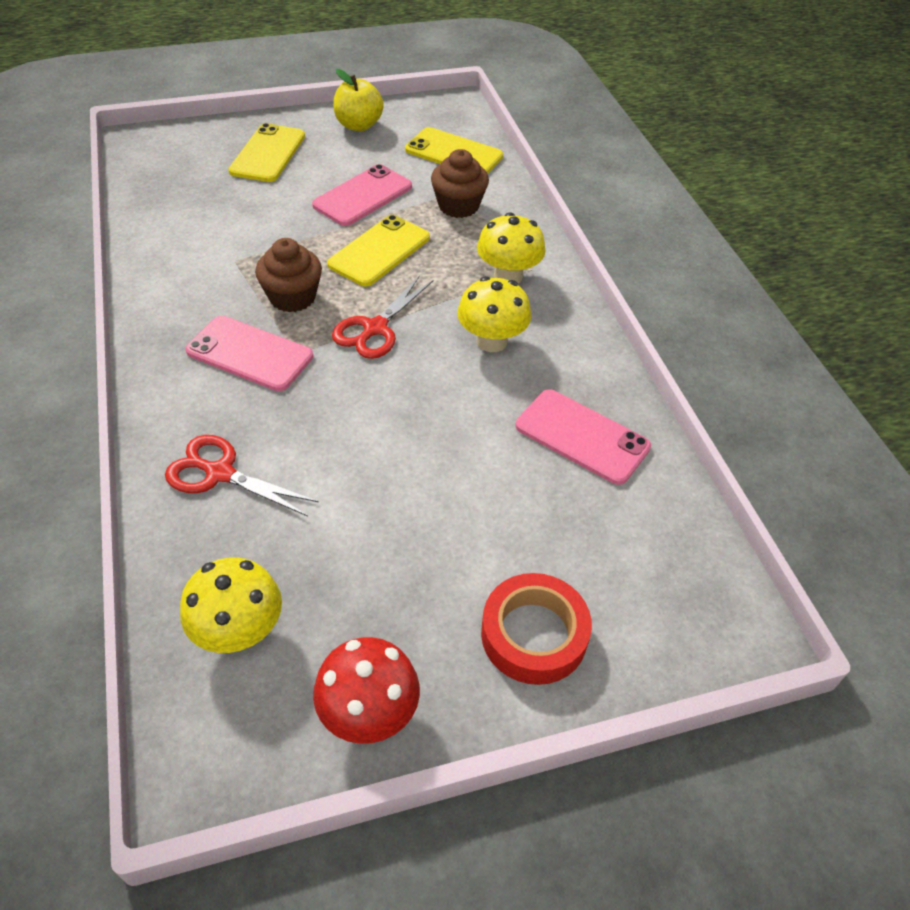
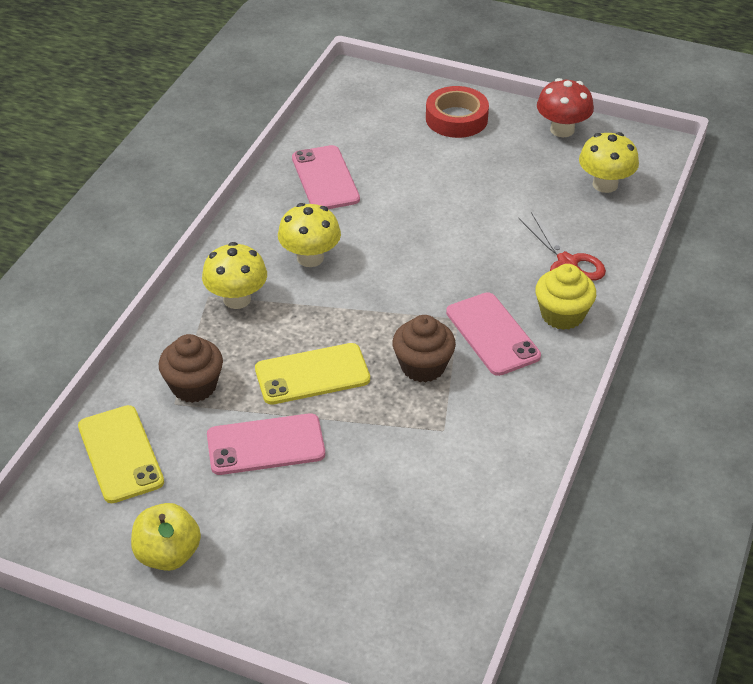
camera: 140 degrees left, 5 degrees down
yellow phone [229,123,305,182] -> none
red scissors [332,275,434,359] -> none
none -> yellow cupcake [535,264,596,330]

